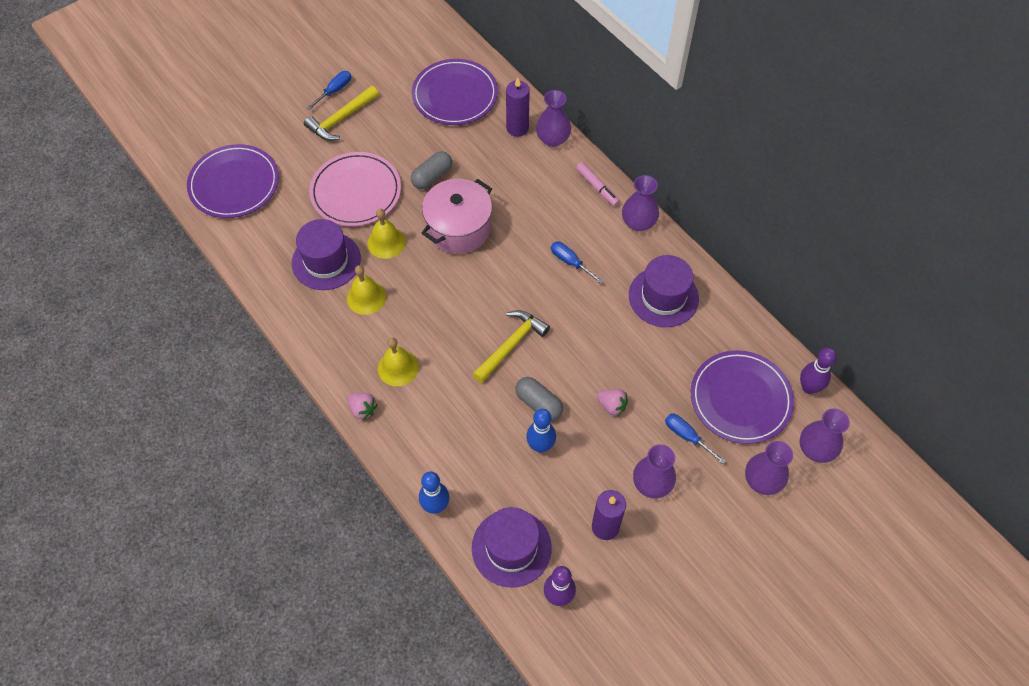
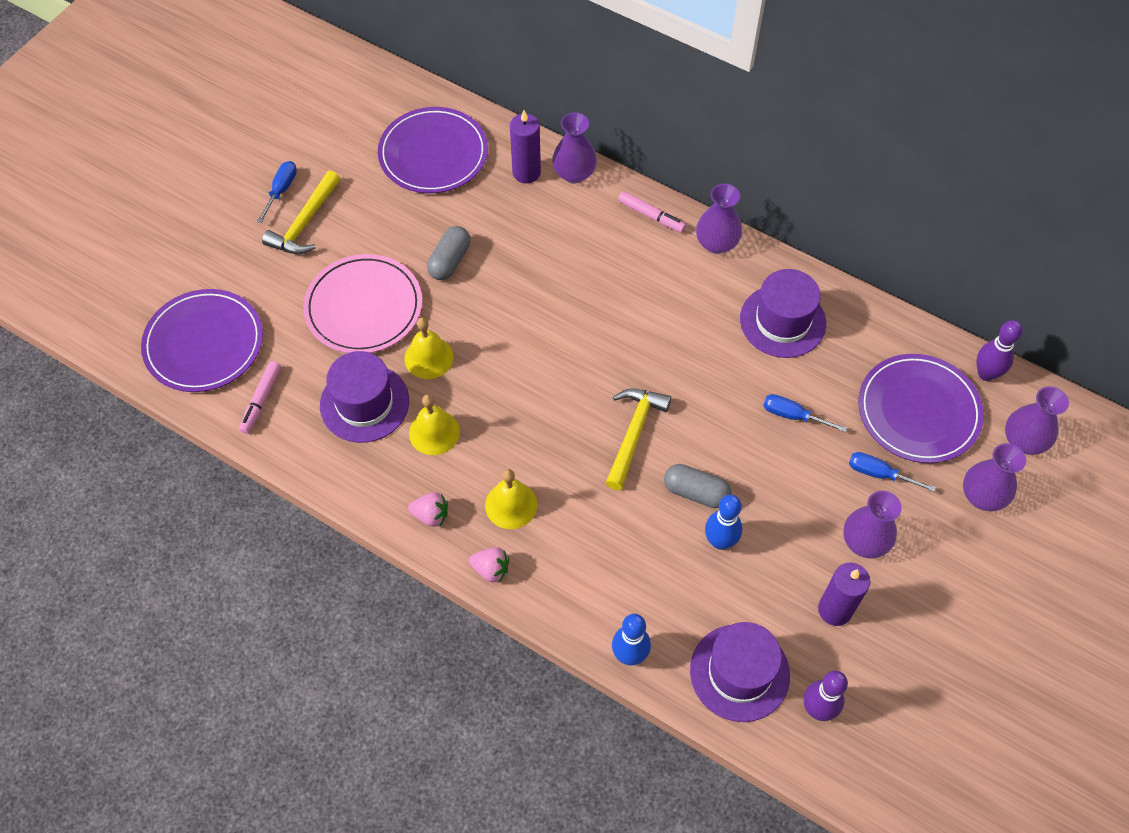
camera: 20 degrees left, 0 degrees up
pink pot [422,179,492,254] -> none
blue screwdriver [551,241,604,284] -> blue screwdriver moved to [763,394,847,433]
pink strawberry [597,389,628,416] -> pink strawberry moved to [408,492,448,527]
none -> pink marker [239,361,281,434]

